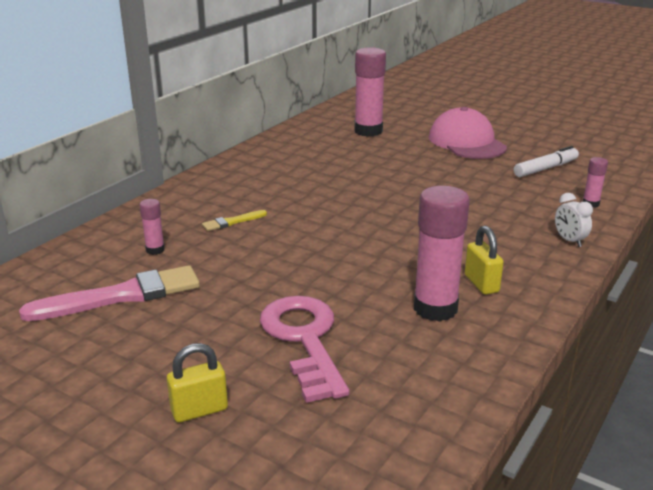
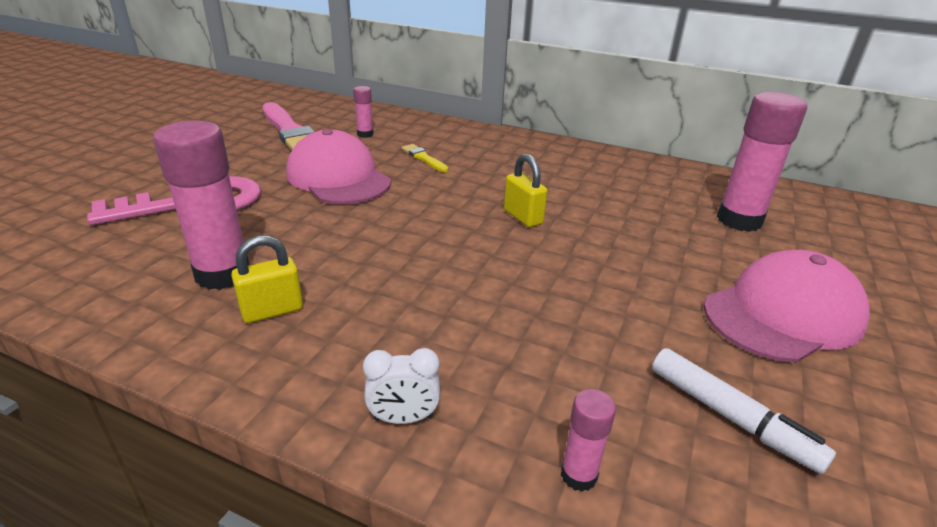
camera: 80 degrees right, 5 degrees up
yellow padlock [167,343,228,423] -> yellow padlock moved to [504,154,547,227]
white clock [555,193,593,247] -> white clock turned 150 degrees counterclockwise [363,348,440,424]
none -> pink cap [287,129,391,204]

